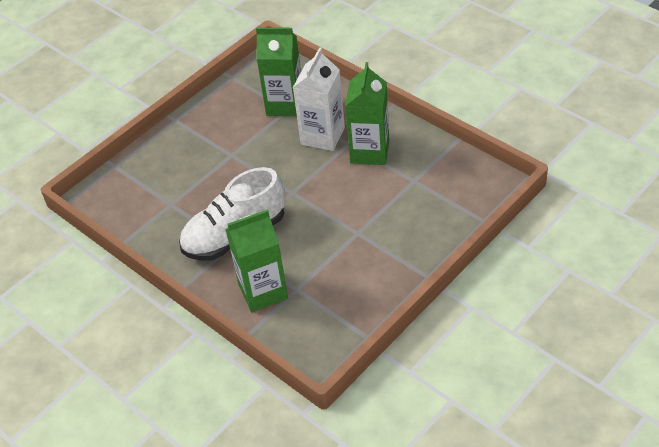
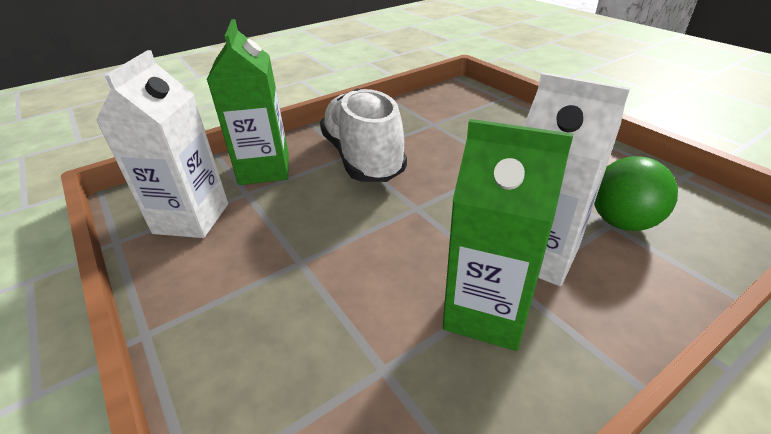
camera: 100 degrees right, 10 degrees down
green carton [256,27,301,116] -> green ball [594,156,678,231]
none -> white carton [96,50,228,238]

